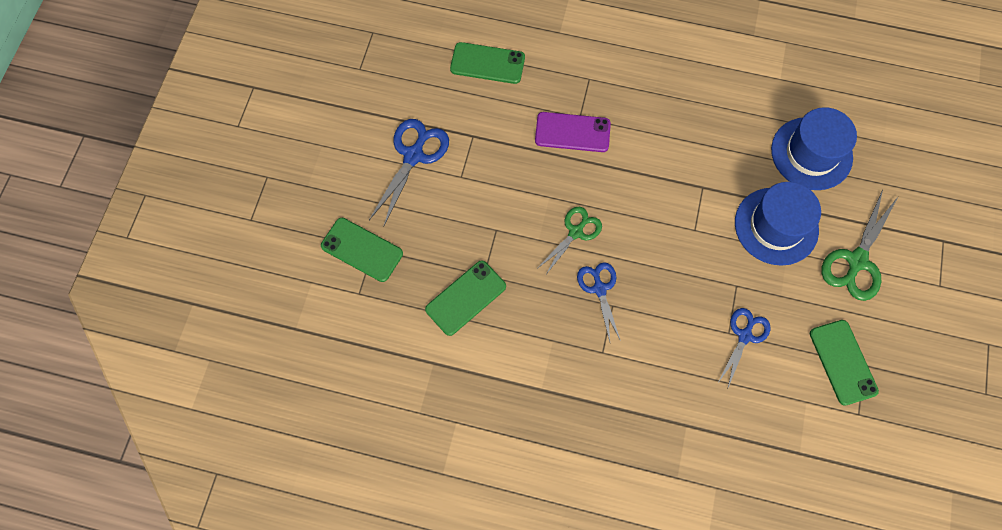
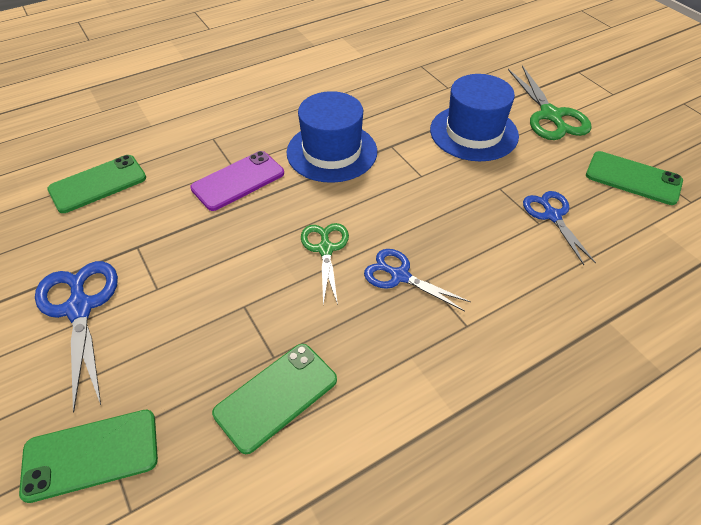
camera: 45 degrees left, 20 degrees down
green phone [425,261,506,336] -> green phone turned 45 degrees clockwise [212,344,337,454]
blue hat [771,107,857,190] -> blue hat moved to [287,91,377,183]

